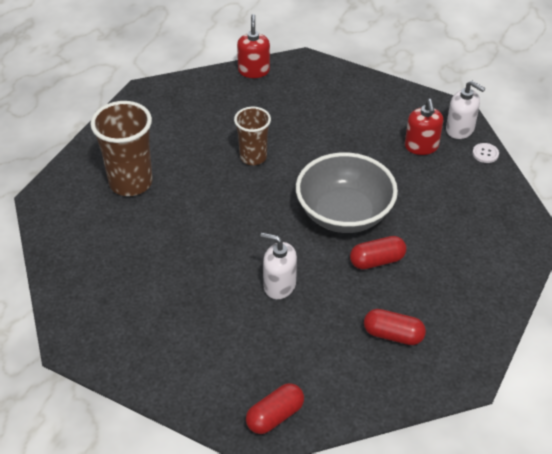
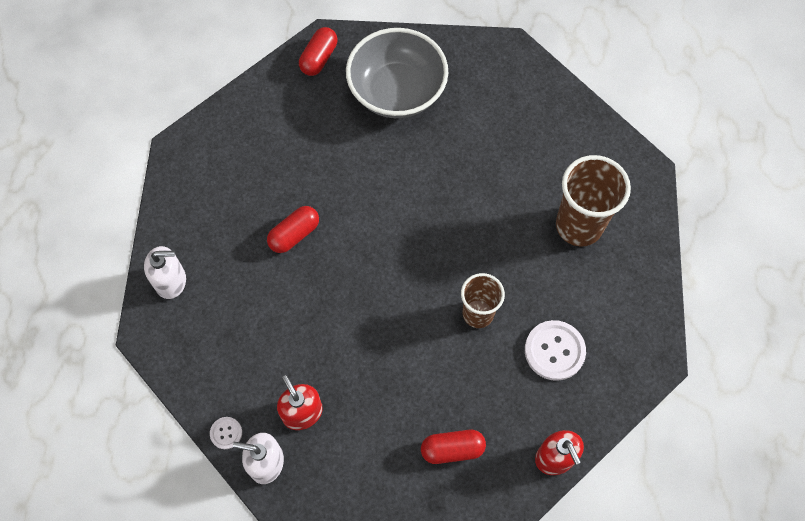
camera: 155 degrees right, 20 degrees up
white soap dispenser [260,233,297,299] -> white soap dispenser moved to [144,246,186,299]
grey bowl [296,152,398,233] -> grey bowl moved to [346,28,448,118]
red capsule [364,309,426,345] -> red capsule moved to [421,430,486,464]
none -> white button [525,320,586,381]

